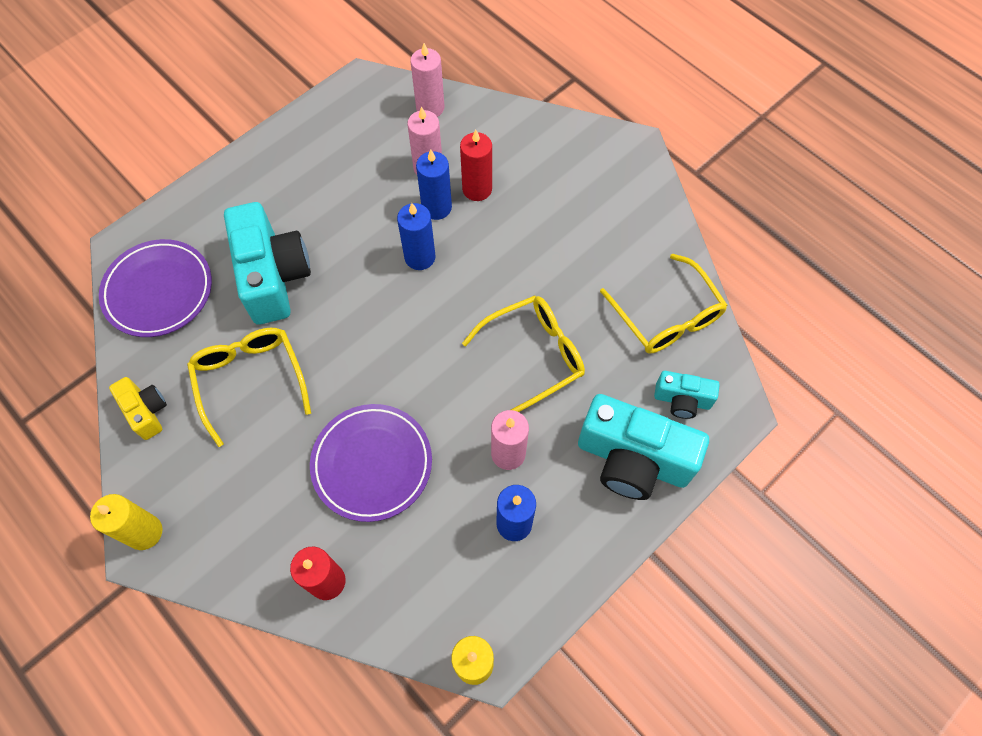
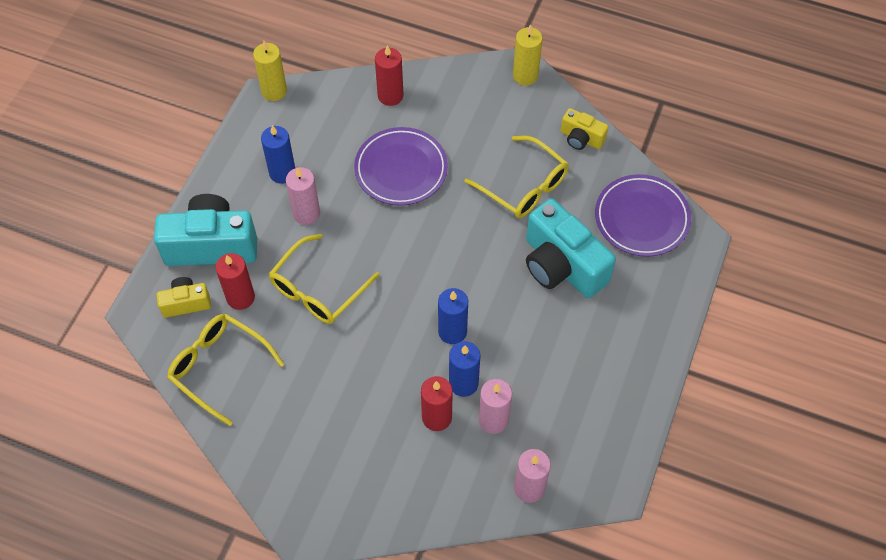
camera: 155 degrees right, 5 degrees down
turquoise camera [654,371,720,419] -> yellow camera [157,277,211,318]
none -> red candle [216,253,255,310]

